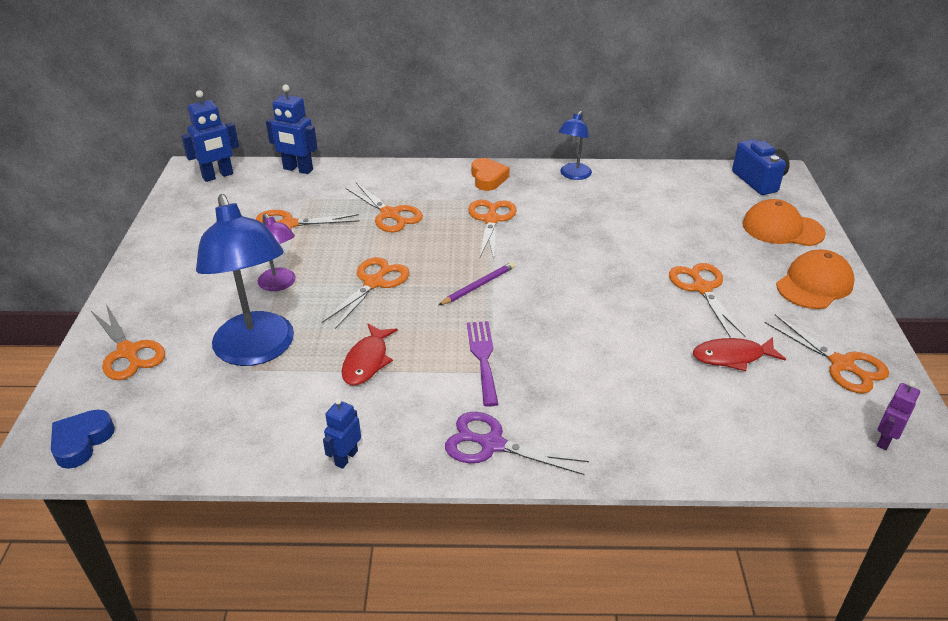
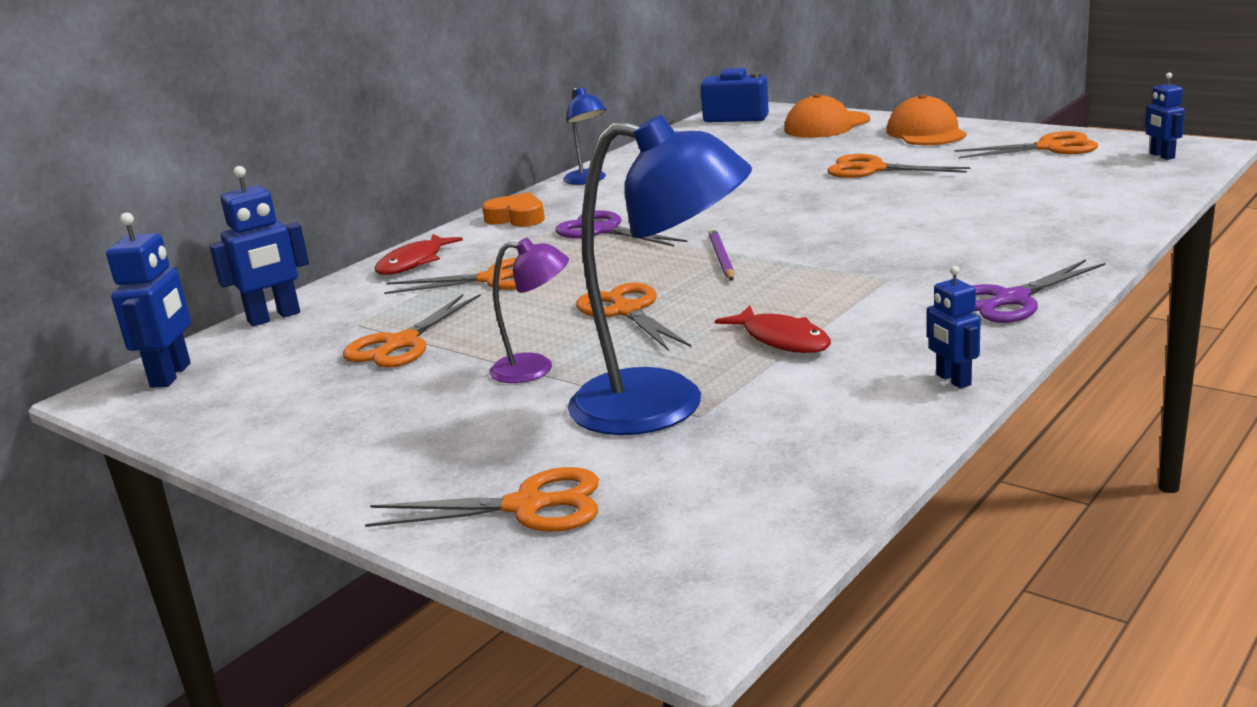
camera: 50 degrees left, 15 degrees down
blue heart [51,410,115,469] -> none
purple fork [467,321,498,407] -> none
orange scissors [468,199,517,259] -> purple scissors [556,210,688,247]
red fish [693,337,786,371] -> red fish moved to [375,234,463,275]
purple robot [877,381,920,450] -> blue robot [1145,72,1185,160]

